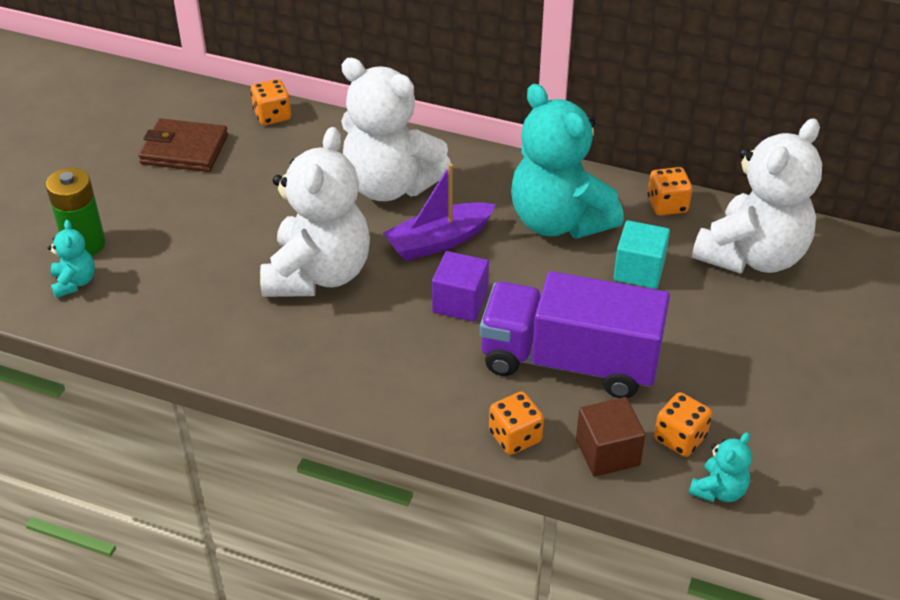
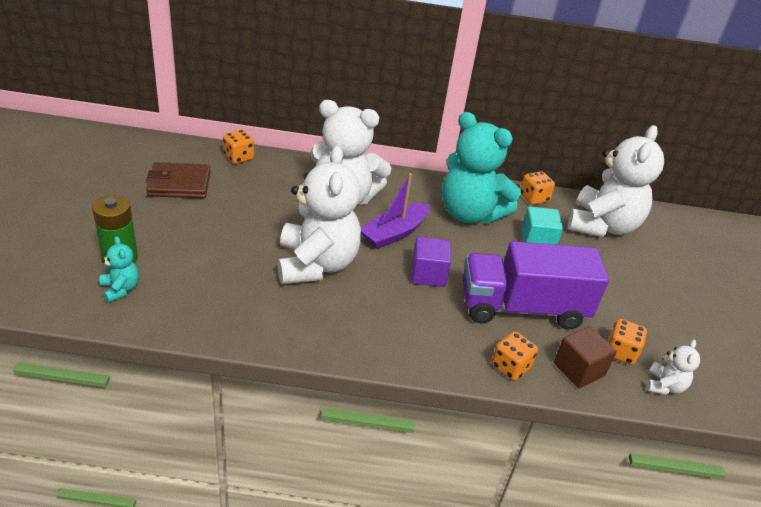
camera: 20 degrees left, 5 degrees down
turquoise teddy bear [689,432,752,502] -> white teddy bear [646,340,700,395]

